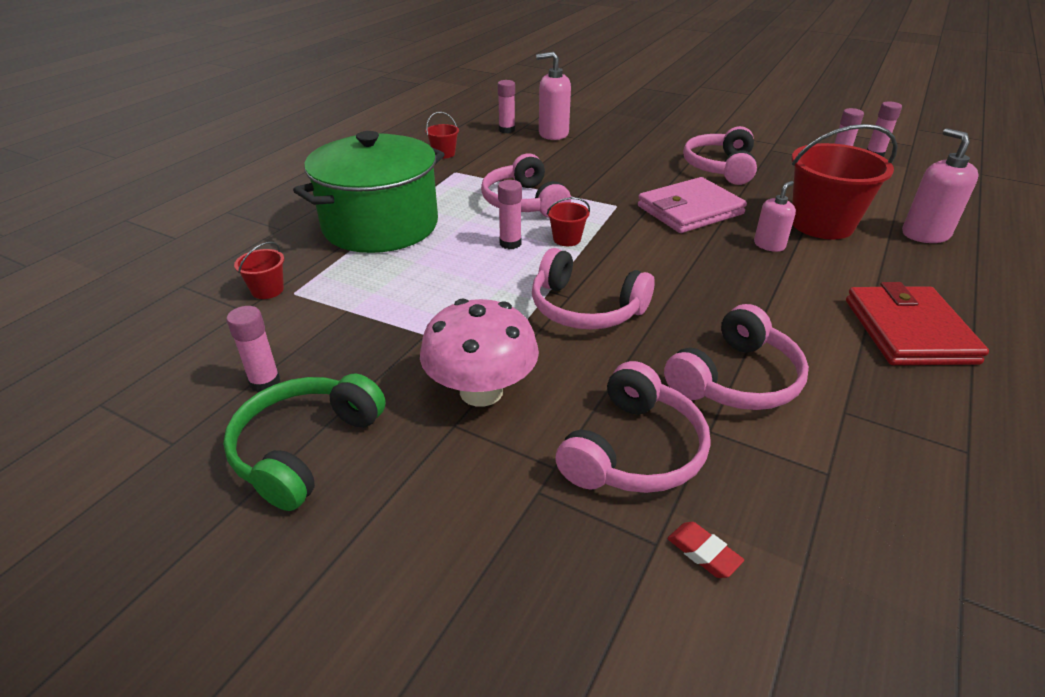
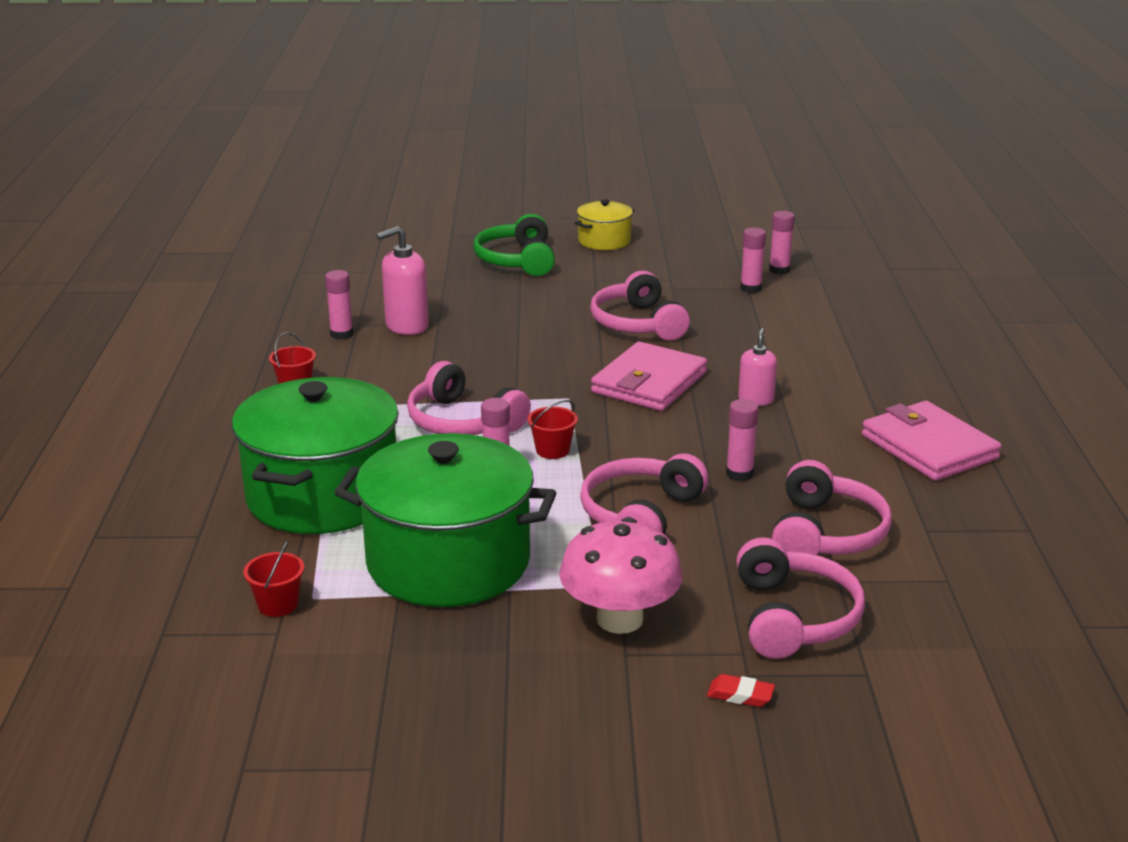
camera: 30 degrees left, 10 degrees down
green headphones [223,374,386,511] -> green headphones moved to [473,214,555,276]
pink glue stick [226,306,280,392] -> pink glue stick moved to [726,399,759,481]
pink headphones [532,248,655,330] -> pink headphones turned 120 degrees clockwise [580,453,708,535]
red eraser [668,522,744,578] -> red eraser moved to [707,674,775,707]
red bucket [792,124,898,239] -> none
red wallet [846,282,989,365] -> pink wallet [862,401,1002,481]
pink soap dispenser [902,128,979,243] -> none
none -> green pot [334,433,556,607]
none -> yellow pot [575,199,635,250]

